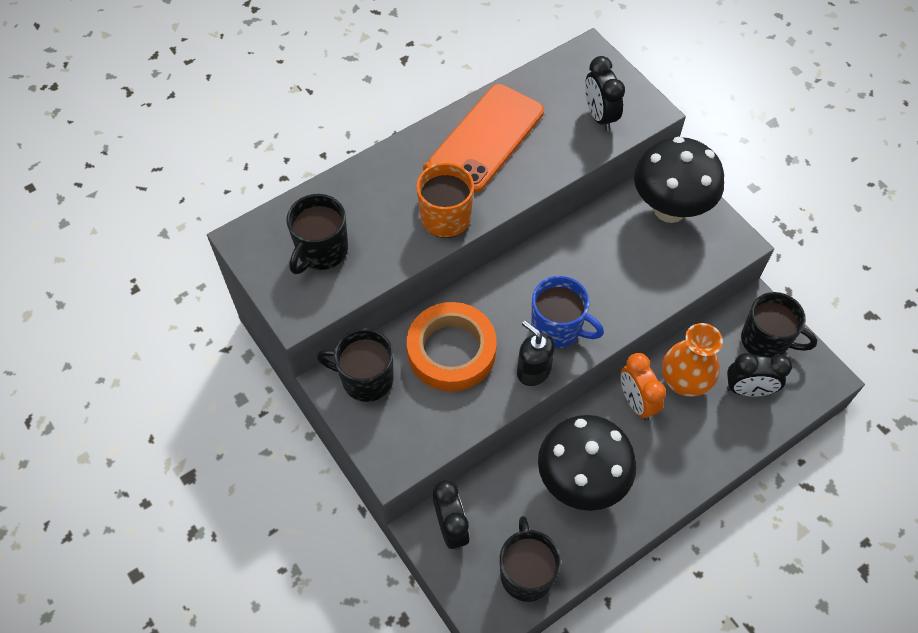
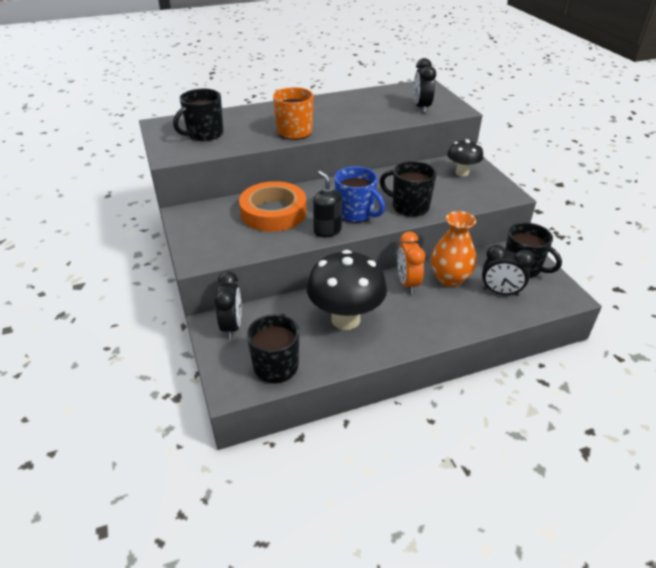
camera: 15 degrees right, 20 degrees down
black mug [317,328,393,402] -> black mug moved to [380,161,437,217]
orange phone [429,84,544,193] -> none
black mushroom [634,137,724,223] -> black mushroom [447,139,483,176], size x0.56

